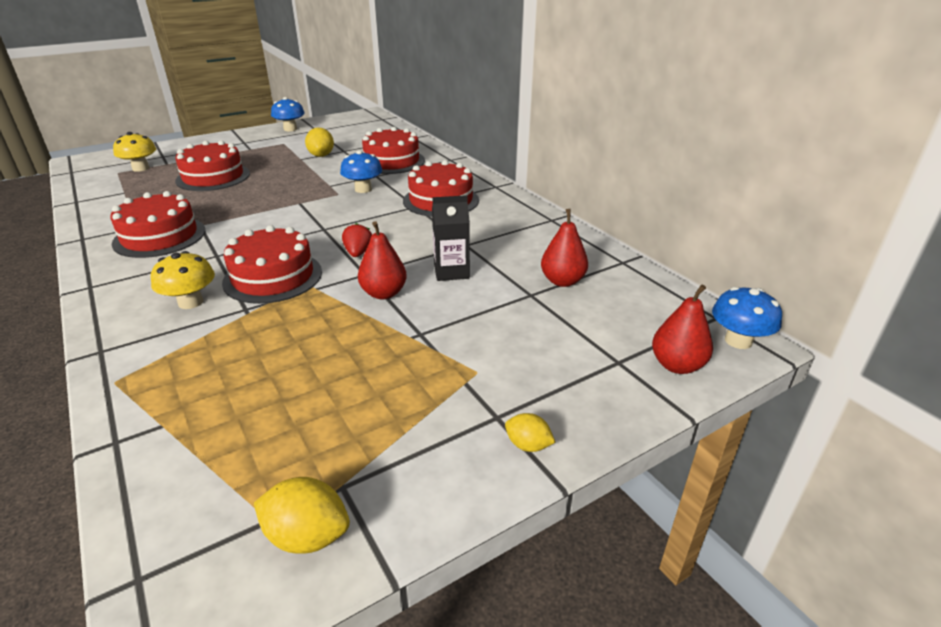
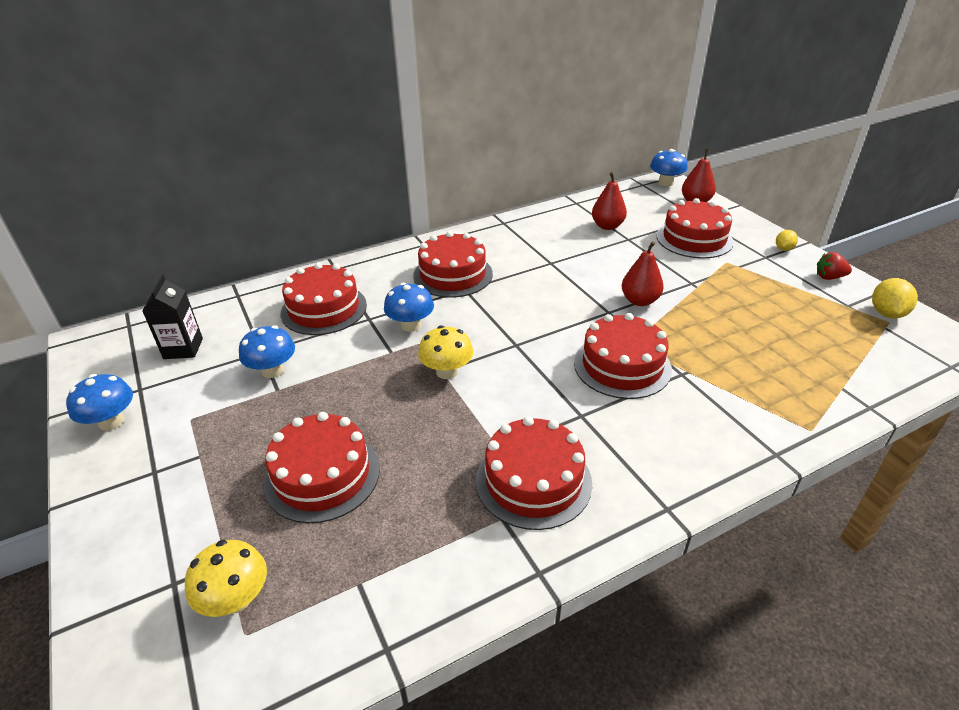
camera: 85 degrees left, 5 degrees up
yellow mushroom [151,251,215,309] -> yellow mushroom moved to [418,325,473,379]
yellow lemon [305,127,334,157] -> blue mushroom [239,325,295,378]
red strawberry [342,223,372,257] -> red strawberry moved to [817,252,852,280]
black carton [432,195,470,281] -> black carton moved to [142,275,203,359]
none -> red cake [657,198,734,258]

